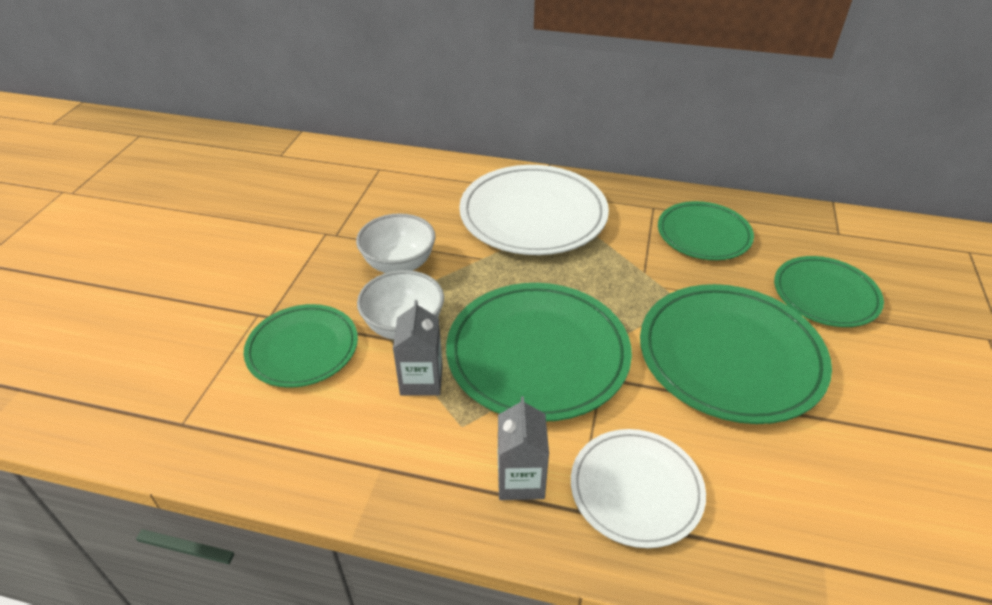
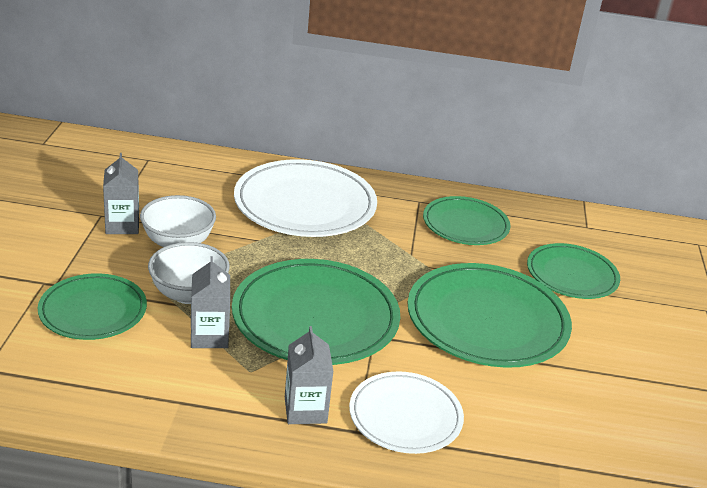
camera: 10 degrees left, 10 degrees down
none -> grey carton [103,153,139,234]

